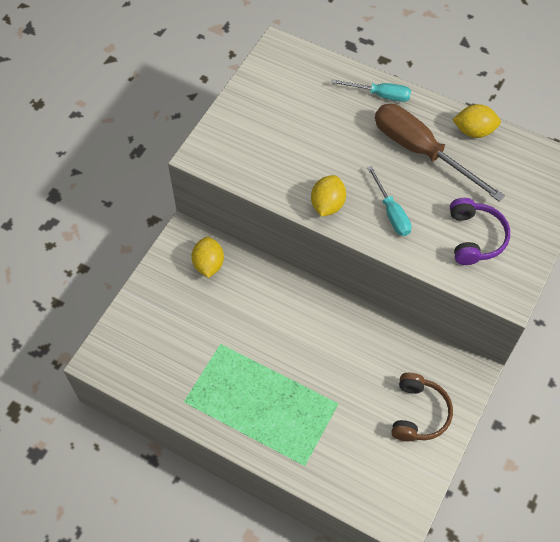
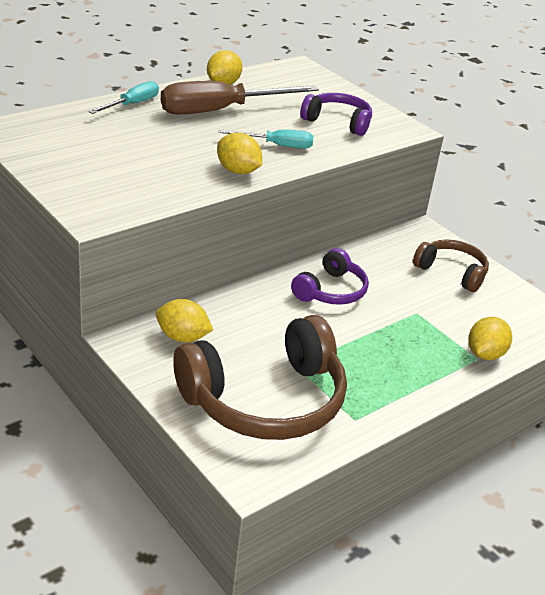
camera: 70 degrees left, 25 degrees down
none -> brown headphones [173,315,347,440]
none -> purple headphones [291,248,369,305]
none -> yellow lemon [468,317,512,360]

